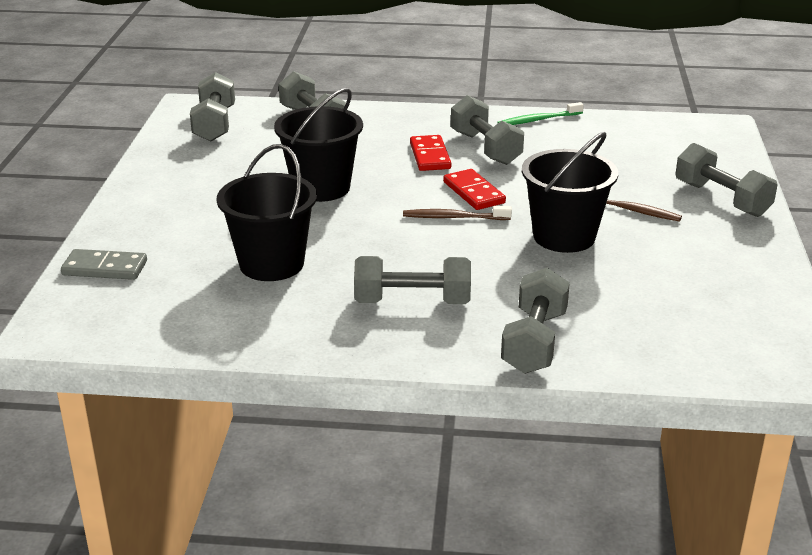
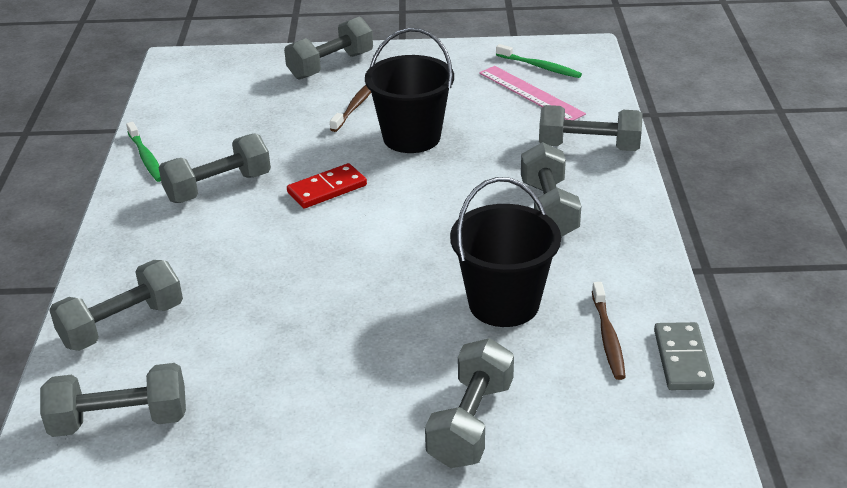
camera: 95 degrees left, 5 degrees up
grey domino [61,249,147,280] -> grey domino moved to [654,322,715,390]
black bucket [274,88,363,202] -> none
brown toothbrush [403,206,512,220] -> brown toothbrush moved to [592,282,626,380]
red domino [410,135,451,171] -> none
none -> grey dumbbell [425,338,514,468]
none -> pink ruler [479,66,586,120]
none -> green toothbrush [496,44,582,78]

